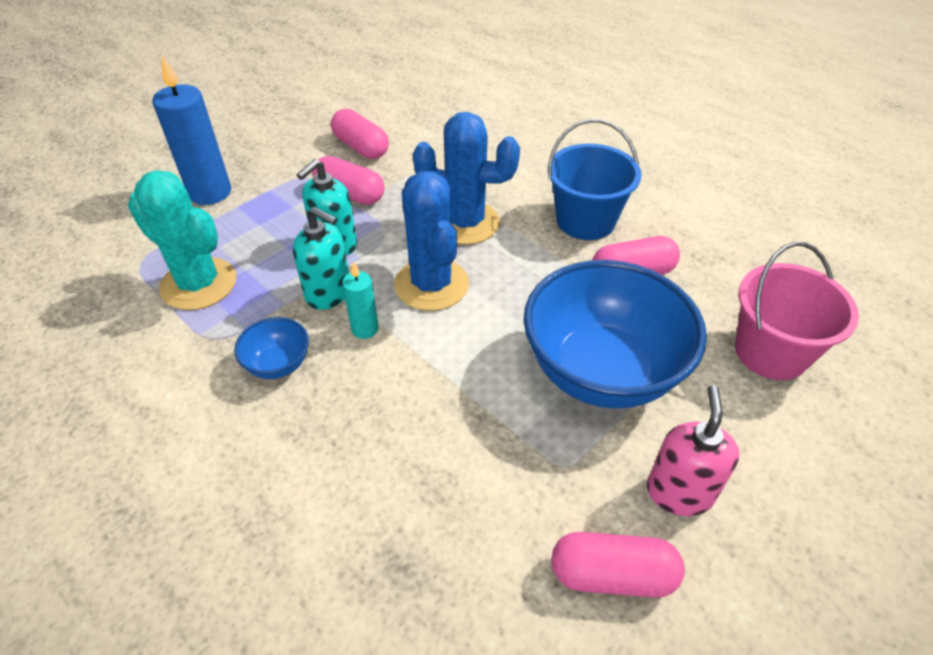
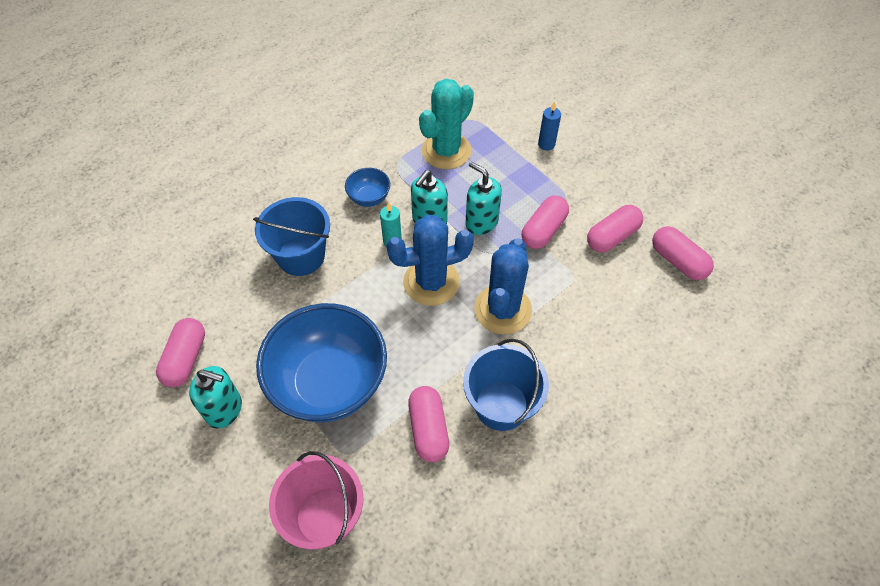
camera: 95 degrees right, 10 degrees up
blue candle [152,56,231,205] -> blue candle [538,101,561,151], size x0.53
pink soap dispenser [647,385,739,516] -> turquoise soap dispenser [189,366,242,429]
none -> blue bucket [253,197,330,276]
none -> pink capsule [652,226,714,280]

